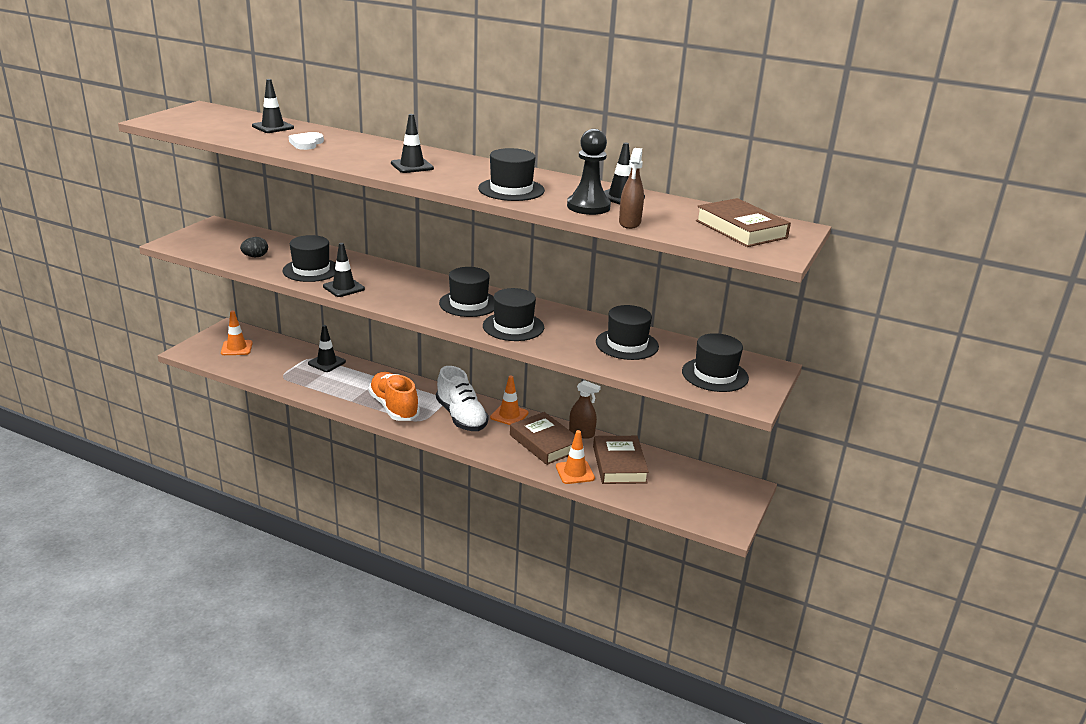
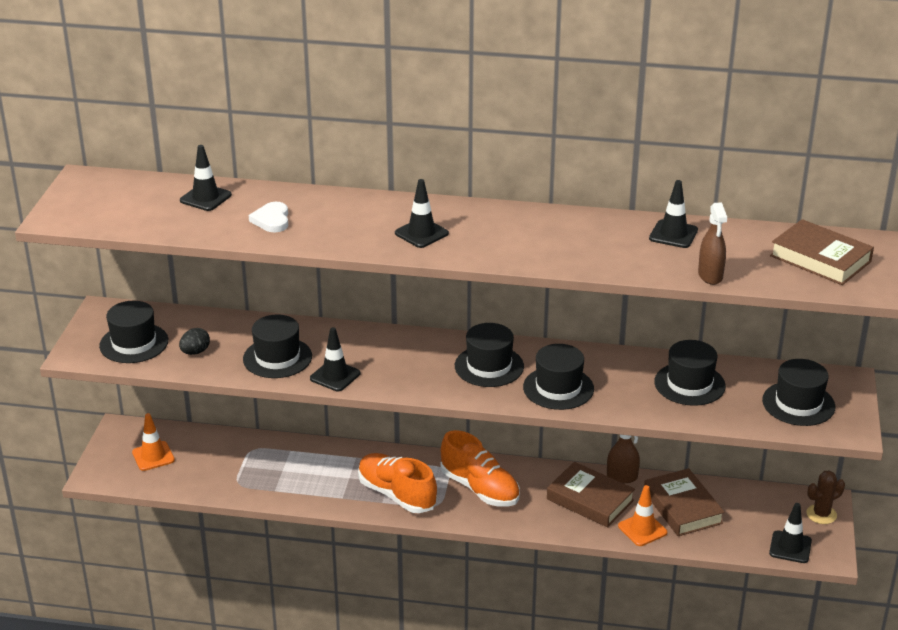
camera: 15 degrees left, 5 degrees up
black traffic cone [308,325,346,372] -> black traffic cone moved to [769,503,812,563]
white shoe [436,366,489,431] -> orange shoe [440,430,520,507]
black hat [478,148,545,201] -> black hat moved to [99,301,168,363]
orange traffic cone [490,376,529,425] -> none
black pawn [567,129,611,215] -> none
none -> brown cactus [807,471,845,524]

